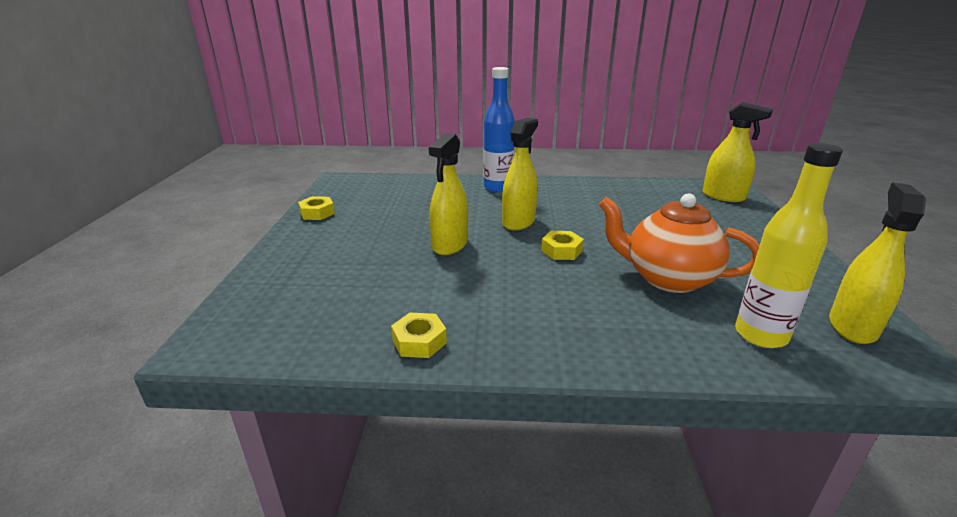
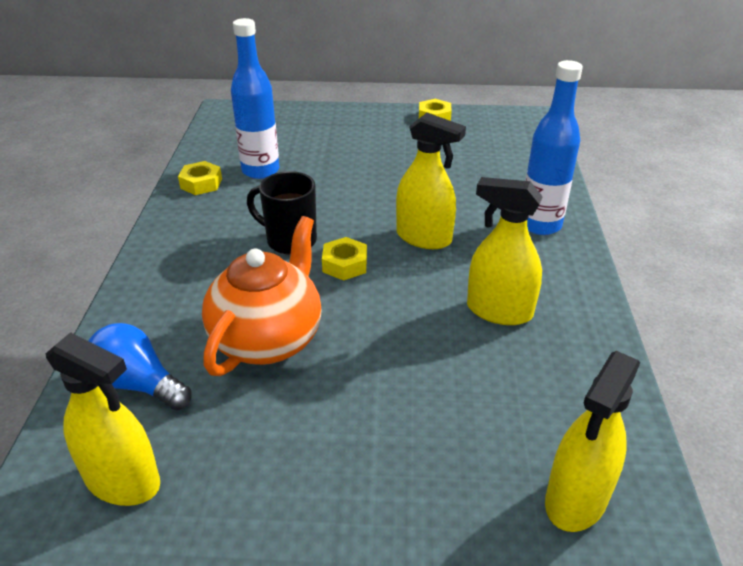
camera: 90 degrees right, 10 degrees up
yellow spray bottle [429,133,468,255] -> yellow spray bottle moved to [467,177,543,325]
yellow bottle [735,143,843,348] -> blue light bulb [88,323,192,410]
none -> blue bottle [231,18,279,179]
none -> black mug [247,171,317,254]

